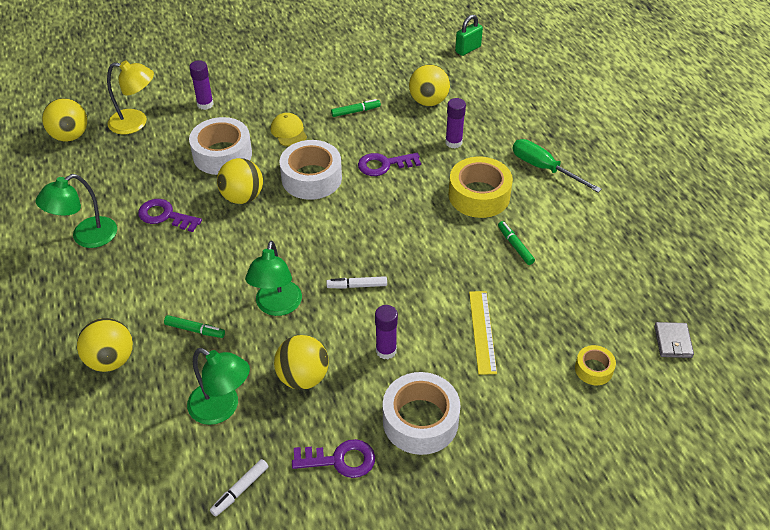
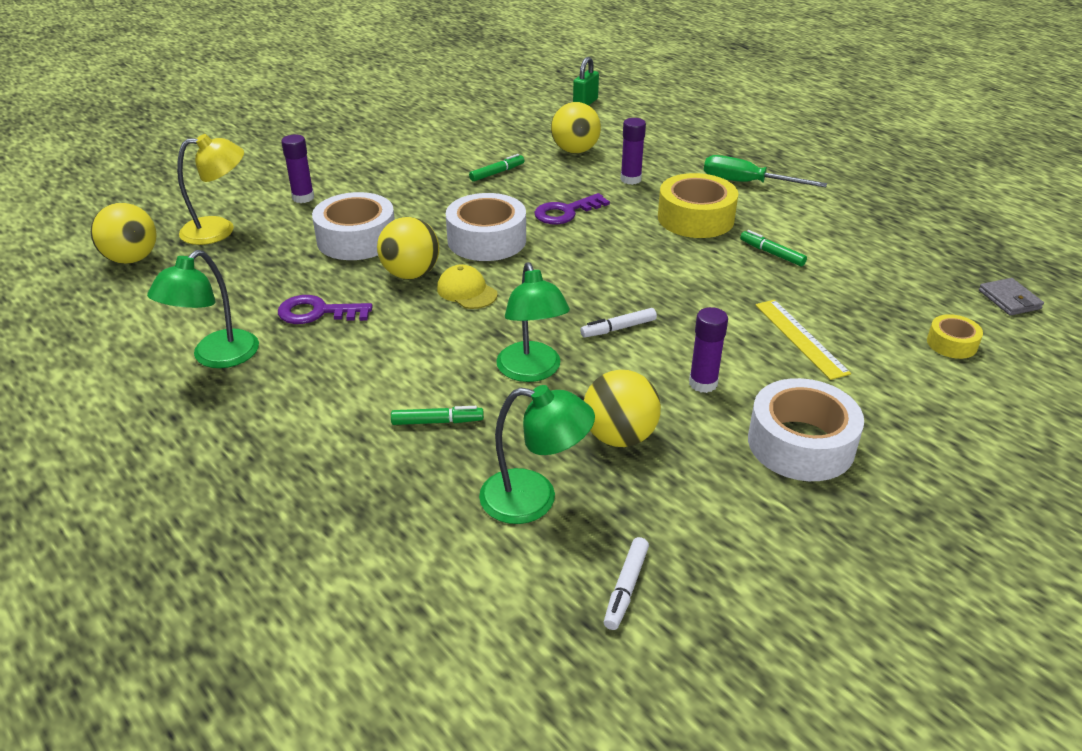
camera: 20 degrees left, 10 degrees down
yellow ball [77,318,133,372] -> none
yellow cap [271,113,307,147] -> yellow cap moved to [437,264,498,309]
purple key [292,439,375,478] -> none

